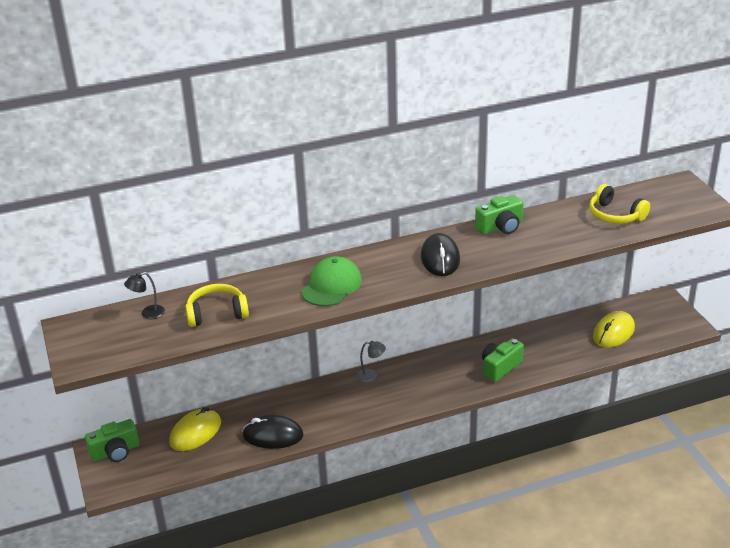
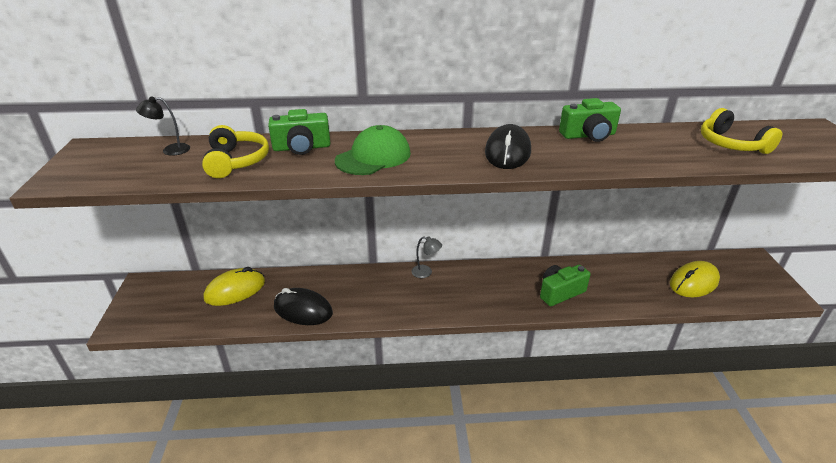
camera: 15 degrees right, 0 degrees up
green camera [85,419,139,462] -> green camera moved to [268,109,330,155]
yellow headphones [185,284,249,327] -> yellow headphones turned 75 degrees clockwise [202,125,269,178]

